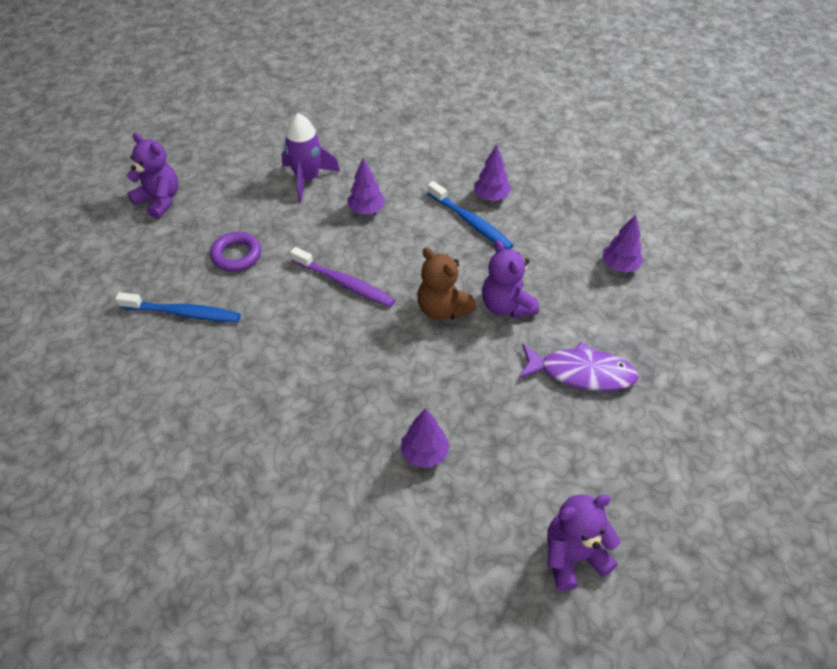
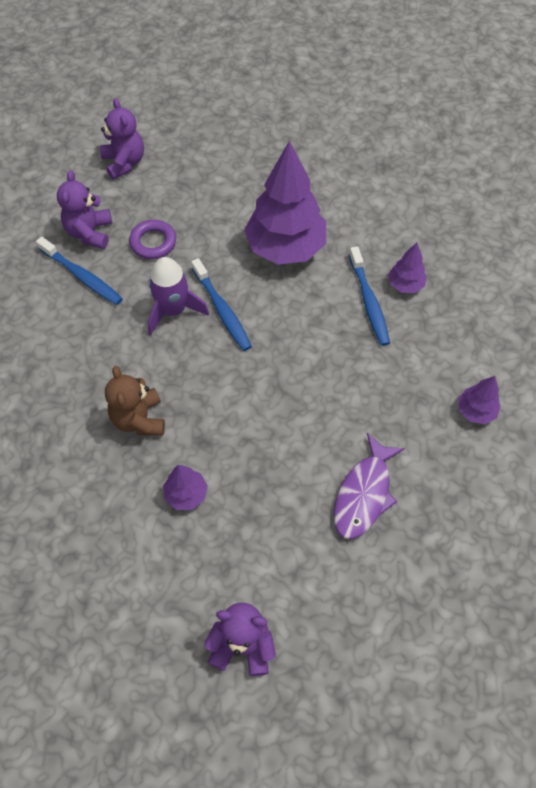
camera: 30 degrees right, 10 degrees up
purple rocket [281,113,340,202] -> purple rocket moved to [148,257,209,335]
purple toothbrush [290,247,395,307] -> blue toothbrush [191,258,252,351]
purple tree [347,158,386,214] -> purple tree [244,141,326,264], size x2.18
brown teddy bear [417,247,477,320] -> brown teddy bear moved to [105,366,165,435]
purple teddy bear [482,240,539,318] -> purple teddy bear moved to [57,170,112,249]
purple fish [519,342,639,391] -> purple fish turned 75 degrees clockwise [334,433,405,539]

